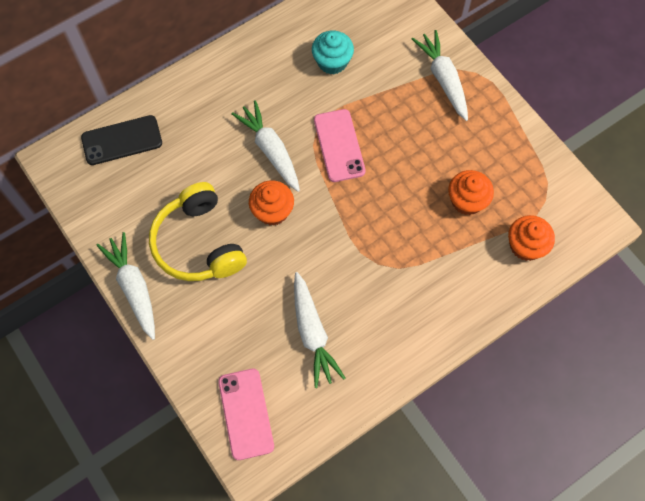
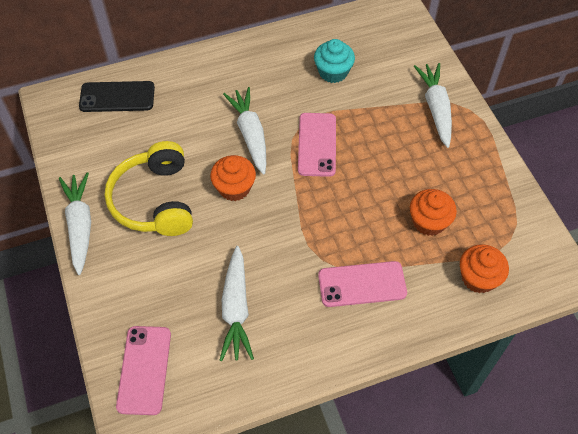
camera: 15 degrees right, 10 degrees down
none -> pink phone [318,261,407,307]

